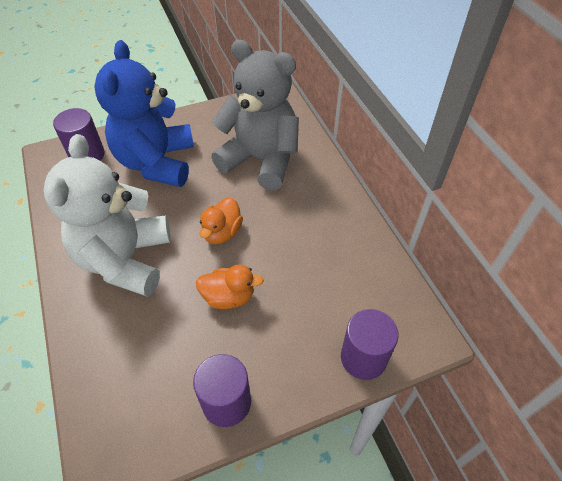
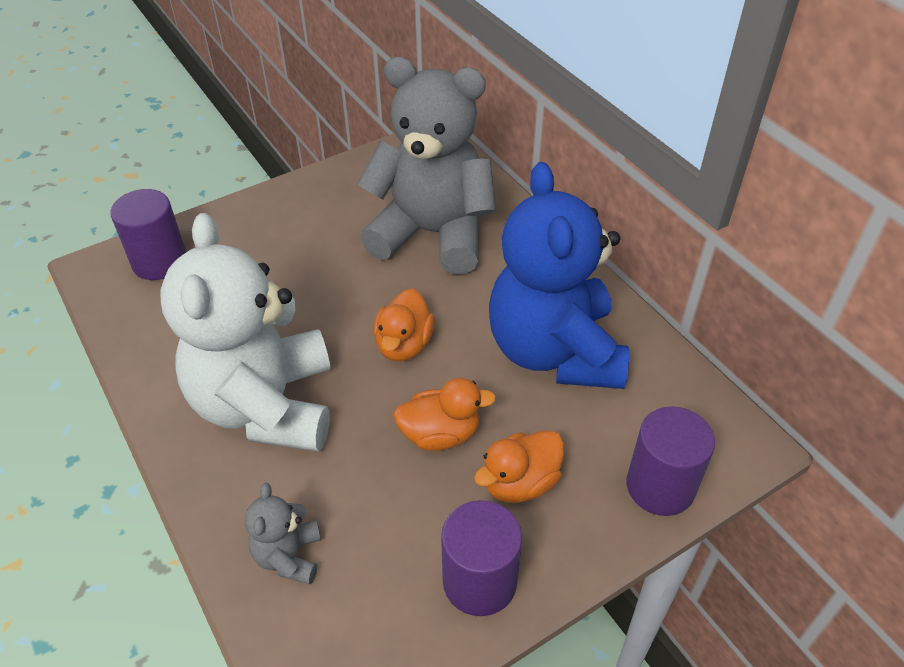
camera: 10 degrees left, 5 degrees down
blue teddy bear [94,40,194,187] -> blue teddy bear moved to [489,162,629,389]
none -> grey teddy bear [245,483,321,584]
none -> orange duck [474,430,564,503]

